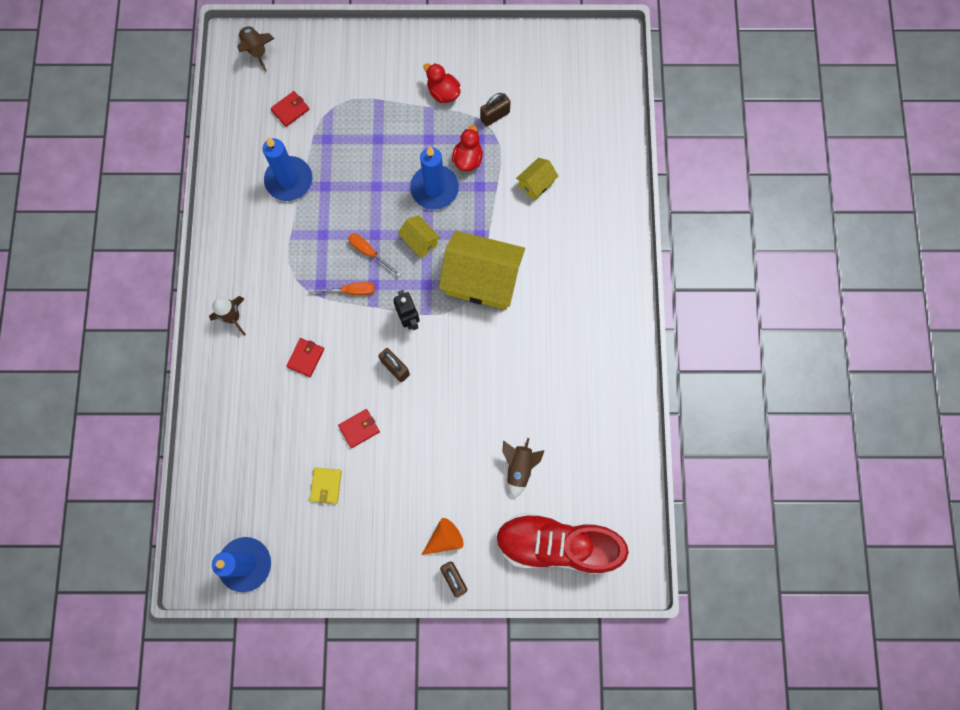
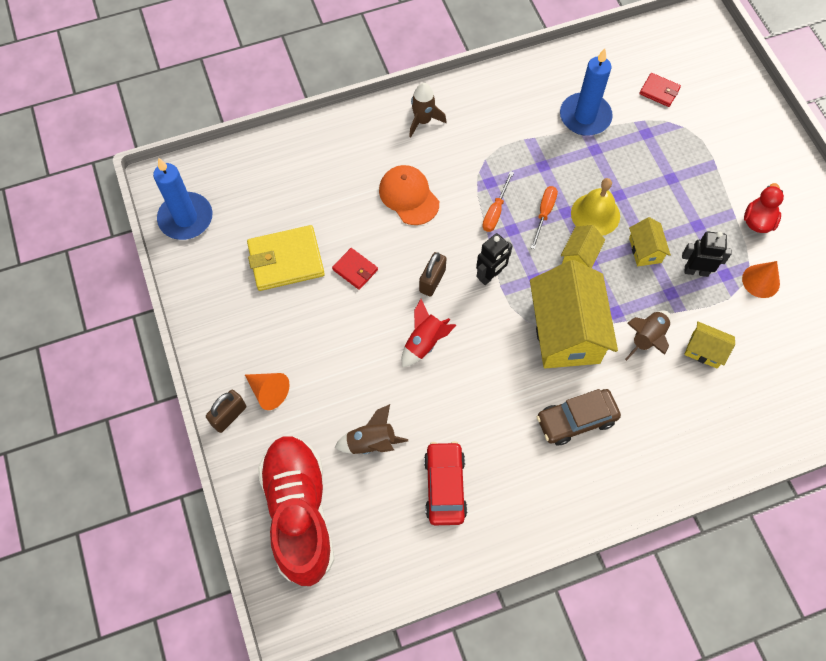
camera: 70 degrees right, 10 degrees down
brown rocket [237,25,275,72] -> brown rocket moved to [625,310,671,361]
red wallet [286,338,324,377] -> orange cap [379,165,439,225]
orange screwdriver [308,282,375,295] -> orange screwdriver turned 45 degrees clockwise [482,171,514,232]
yellow wallet [310,467,342,504] -> yellow wallet [247,225,325,291], size x1.88
blue candle [410,146,459,210] -> yellow house [629,217,671,266]
red duck [452,125,483,171] -> black robot [682,231,731,277]
brown padlock [480,93,511,127] -> orange cone [742,261,780,298]
none -> red rocket [402,299,456,367]
none -> red car [424,441,467,525]
none -> brown car [537,389,621,445]
none -> yellow bell [571,178,620,236]

